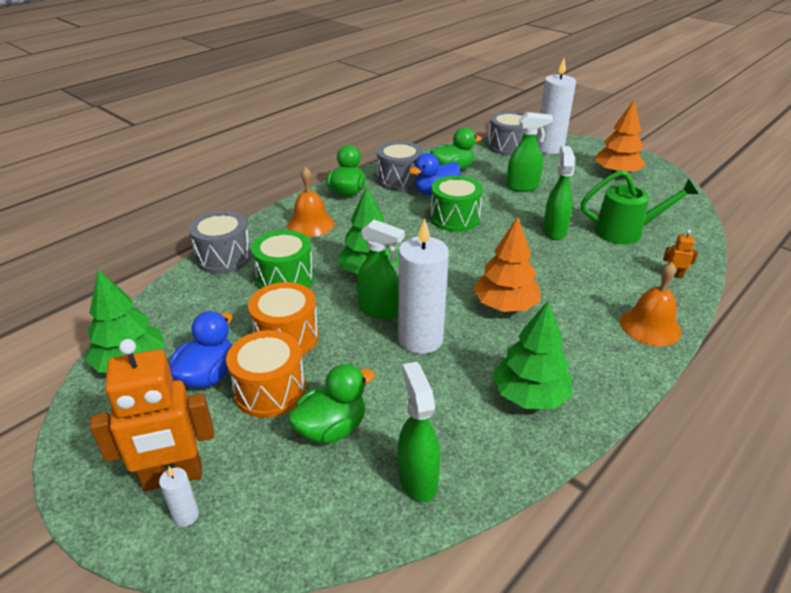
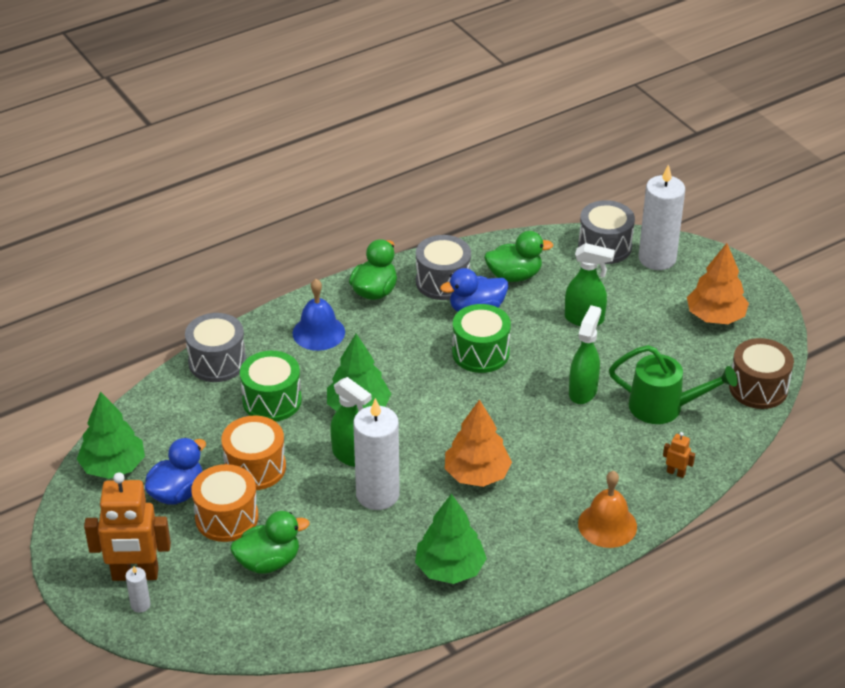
camera: 15 degrees right, 5 degrees up
orange bell [287,167,334,237] -> blue bell [293,279,345,351]
green spray bottle [398,362,441,502] -> none
none -> brown drum [729,338,794,409]

